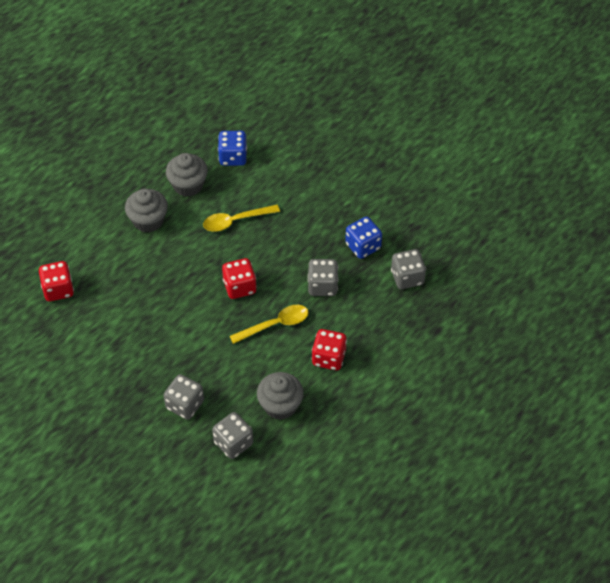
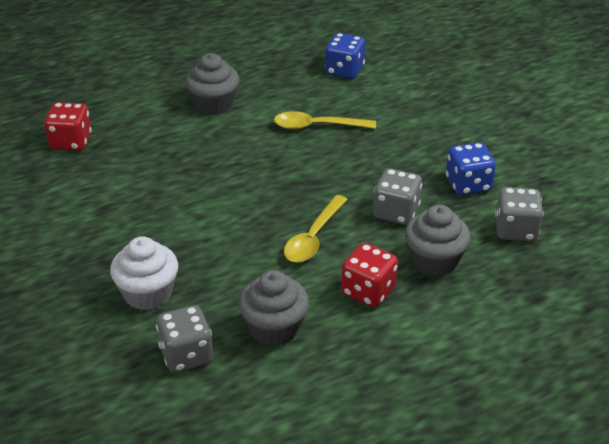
camera: 20 degrees right, 15 degrees down
grey dice [164,374,204,420] -> white cupcake [110,236,178,310]
grey cupcake [166,153,208,197] -> grey cupcake moved to [405,205,471,276]
red dice [222,258,257,299] -> none
yellow spoon [230,305,309,344] -> yellow spoon turned 120 degrees clockwise [284,195,348,263]

